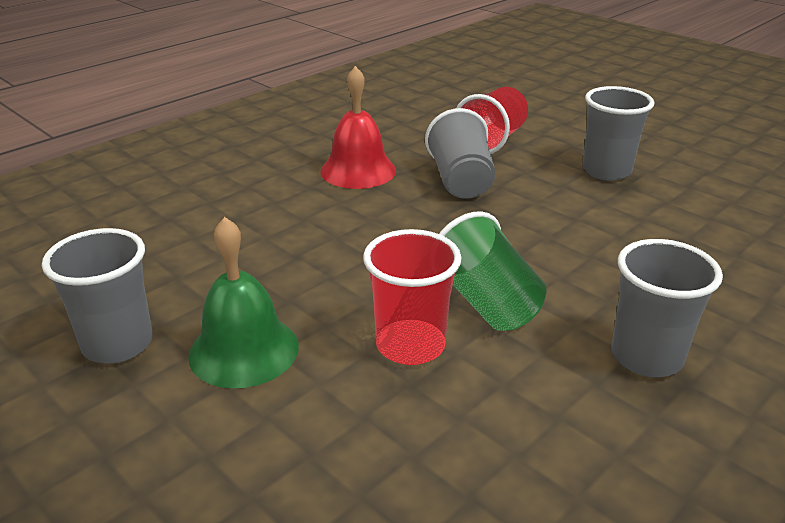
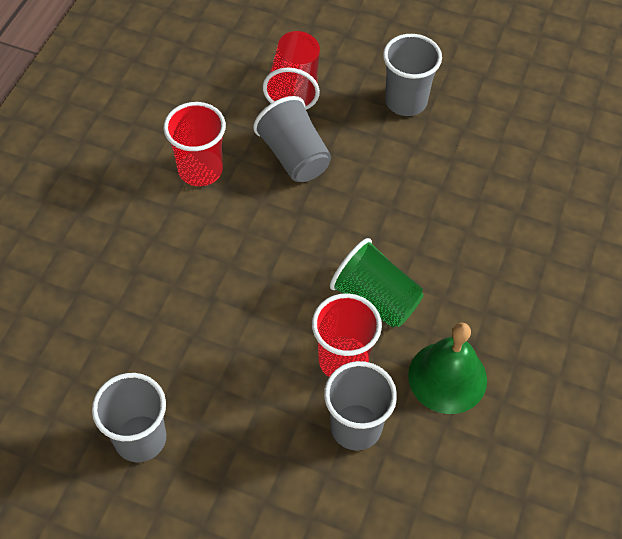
camera: 25 degrees left, 25 degrees up
green bell [188,217,299,389] -> green bell moved to [408,322,487,414]
red bell [321,66,396,189] -> red cup [163,102,226,186]
grey cup [612,239,723,377] -> grey cup moved to [324,361,397,451]

